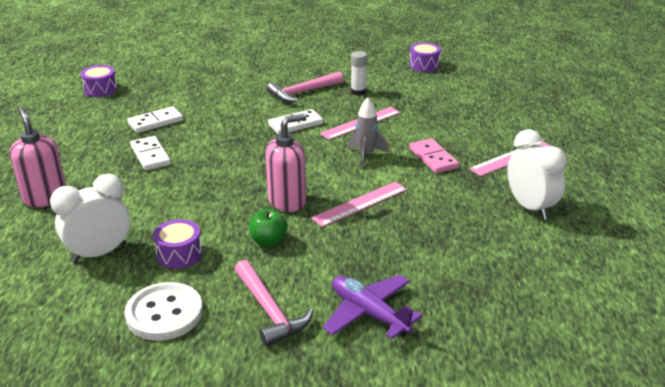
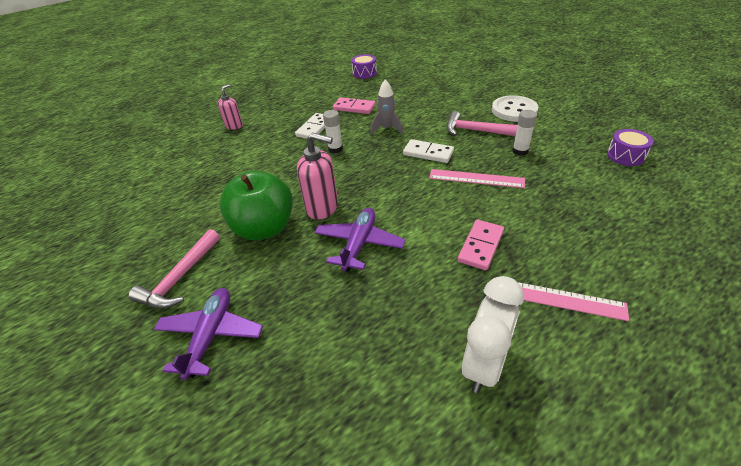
camera: 55 degrees right, 10 degrees up
pink soap dispenser [10,107,66,207] -> pink soap dispenser [218,84,243,130], size x0.63
white clock [50,174,130,263] -> none
white button [125,282,203,341] -> white button moved to [492,95,538,122]
white domino [127,106,183,133] -> pink domino [333,97,375,114]
purple drum [153,219,202,269] -> none
green apple [249,209,287,246] -> green apple [219,170,293,240], size x2.05
pink ruler [311,181,407,227] -> purple plane [314,208,405,272]
grey rocket [348,97,388,168] -> grey rocket moved to [370,79,403,134]
none -> white glue stick [323,110,343,153]

